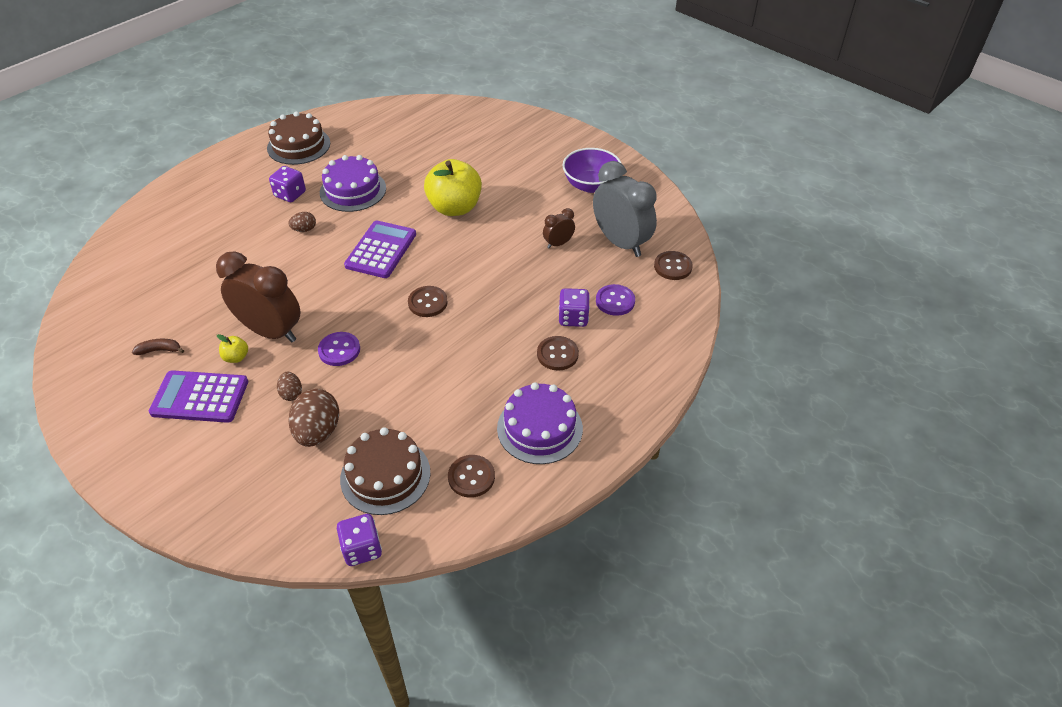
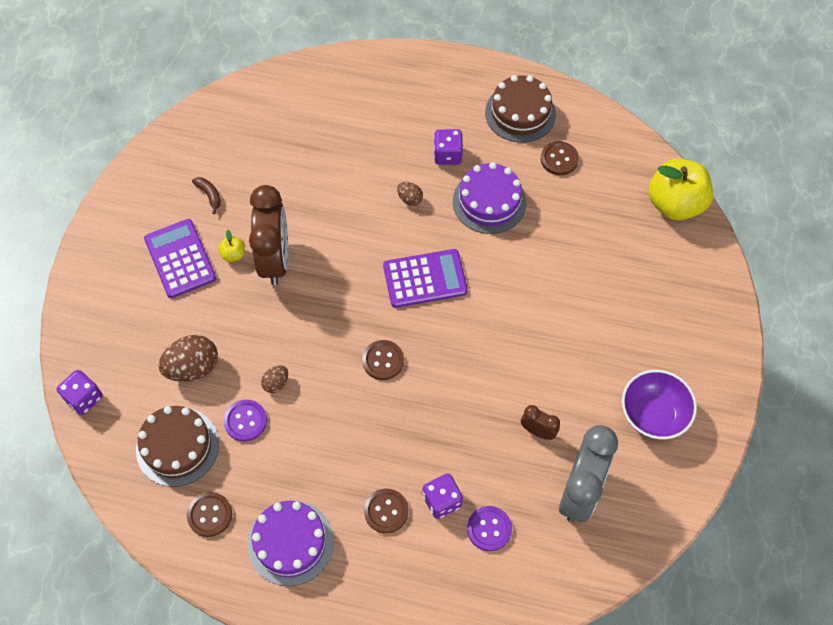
camera: 60 degrees right, 15 degrees up
brown egg [277,372,302,401] -> brown egg moved to [261,365,288,393]
purple button [318,332,360,366] -> purple button moved to [224,400,267,442]
purple dice [337,514,382,566] -> purple dice moved to [57,370,103,415]
yellow apple [424,159,482,216] -> yellow apple moved to [648,159,713,221]
brown button [654,251,693,280] -> brown button moved to [541,141,579,175]

